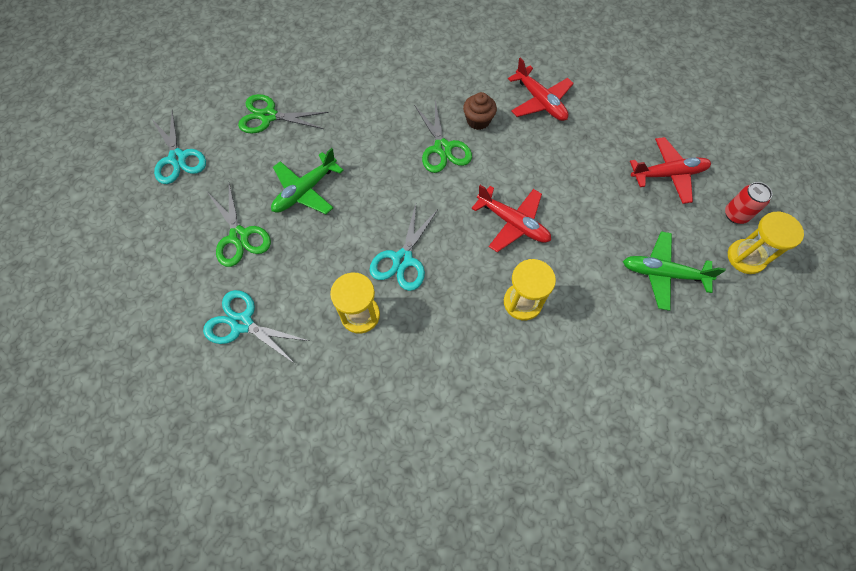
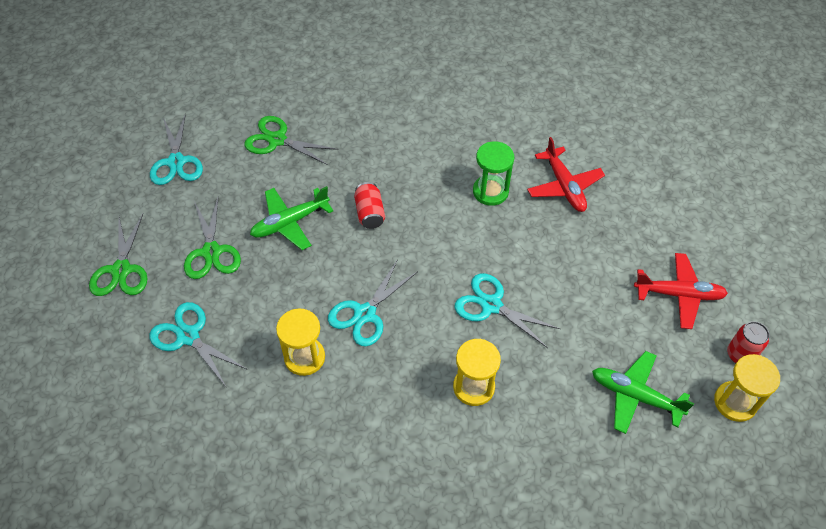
camera: 15 degrees right, 10 degrees down
green scissors [414,101,472,173] -> green scissors moved to [89,214,148,296]
brown cupcake [463,92,497,130] -> green hourglass [473,141,514,206]
red plane [471,185,551,252] -> turquoise scissors [455,273,560,348]
none -> red can [354,182,385,229]

